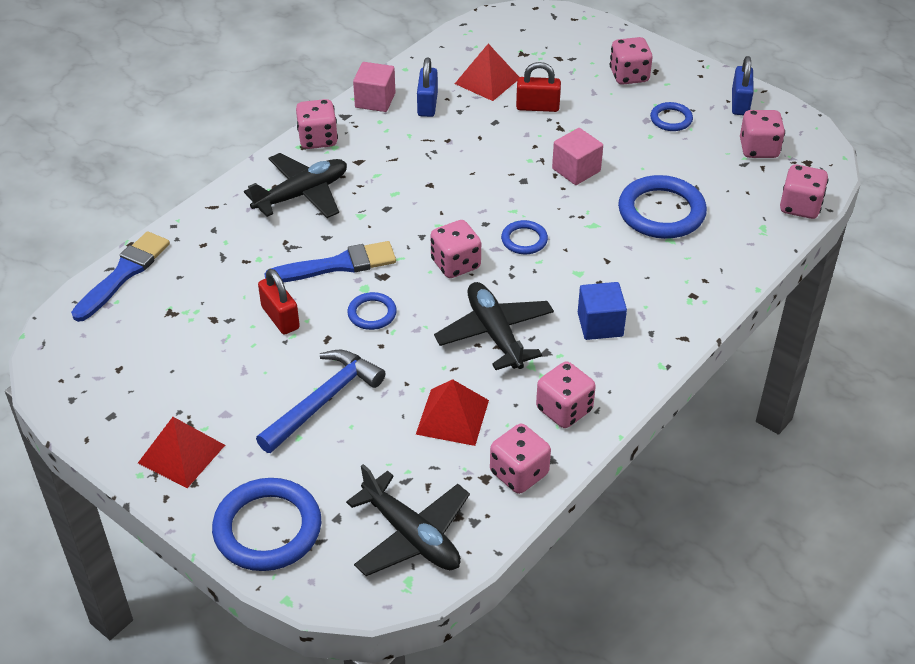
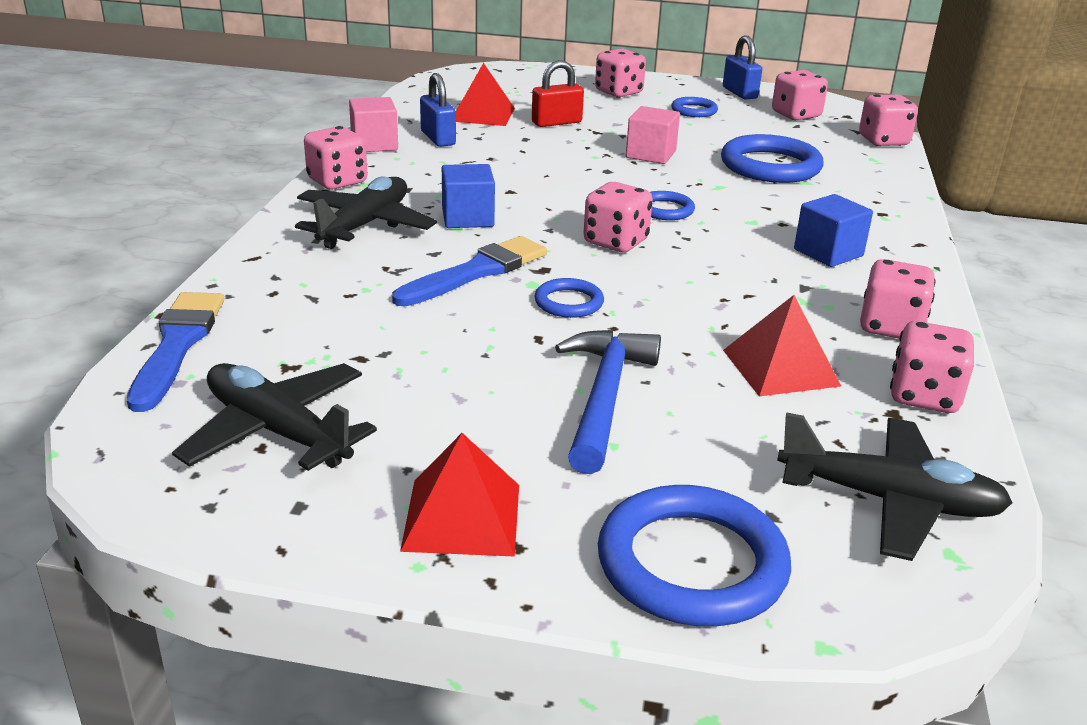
camera: 30 degrees left, 15 degrees down
red padlock [258,269,300,335] -> none
black plane [434,282,554,370] -> black plane moved to [172,363,377,471]
none -> blue cube [442,164,495,228]

